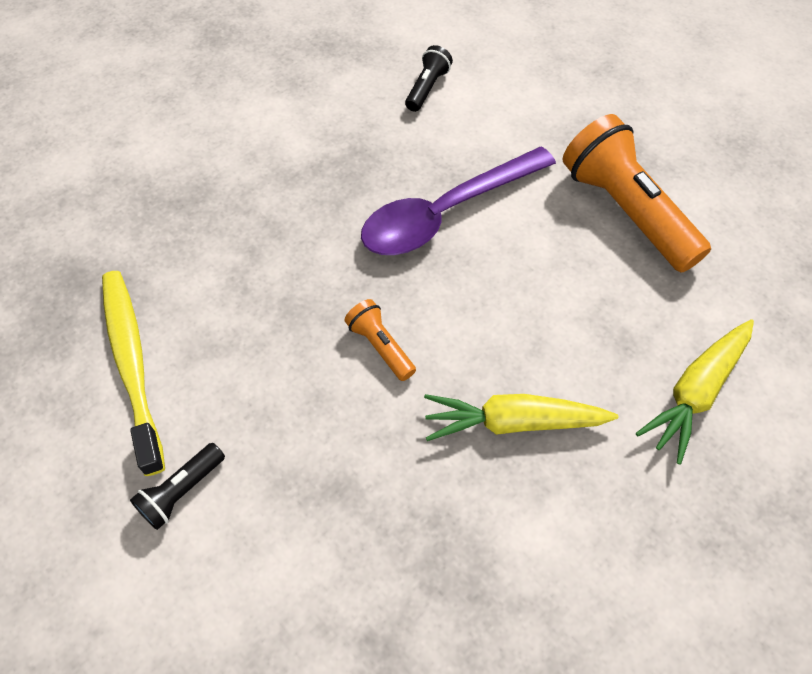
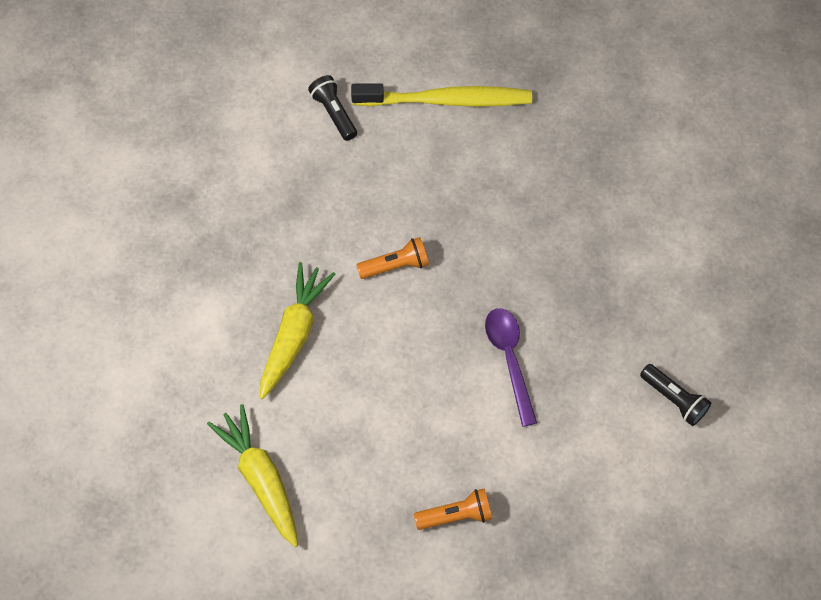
camera: 110 degrees right, 5 degrees up
purple spoon [361,146,556,255] -> purple spoon [485,308,537,427], size x0.60
orange flashlight [562,114,711,272] -> orange flashlight [414,488,492,530], size x0.47

